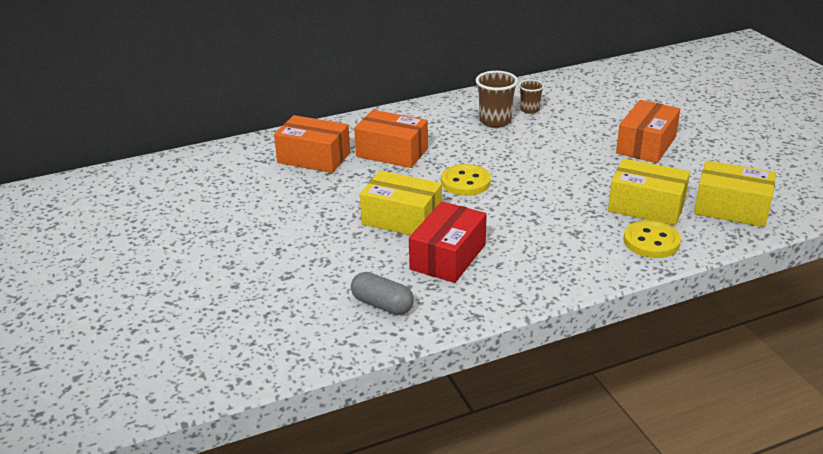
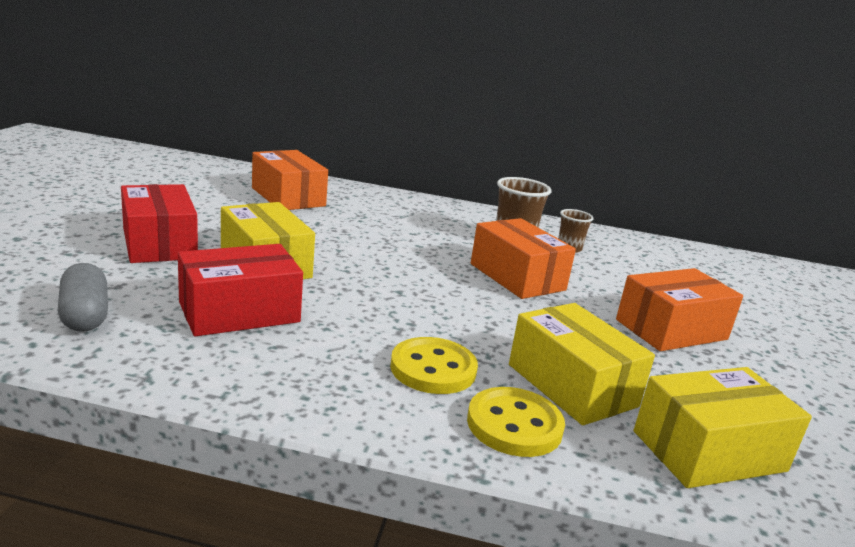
camera: 30 degrees right, 10 degrees down
orange box [354,110,428,168] -> orange box moved to [471,218,576,299]
yellow button [441,164,491,196] -> yellow button moved to [390,337,478,394]
yellow box [694,161,776,227] -> yellow box turned 75 degrees counterclockwise [634,367,812,488]
none -> red box [121,184,198,263]

